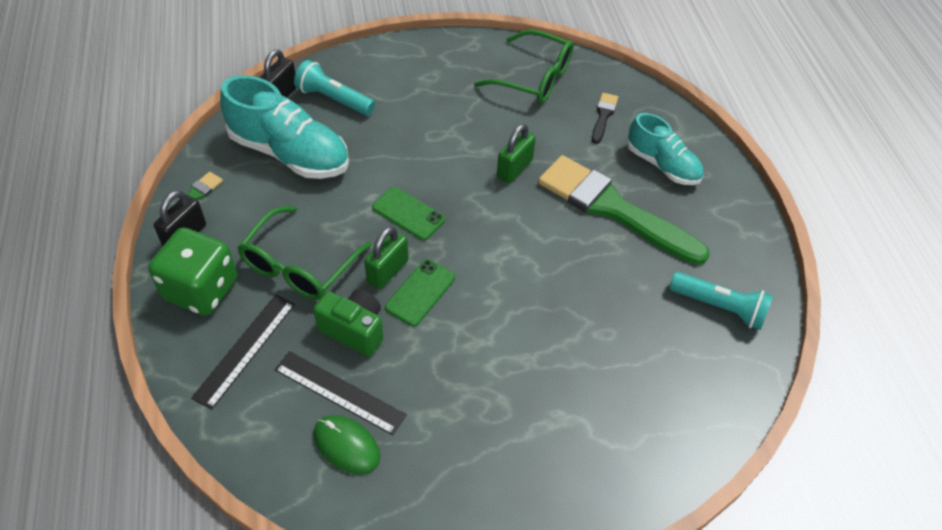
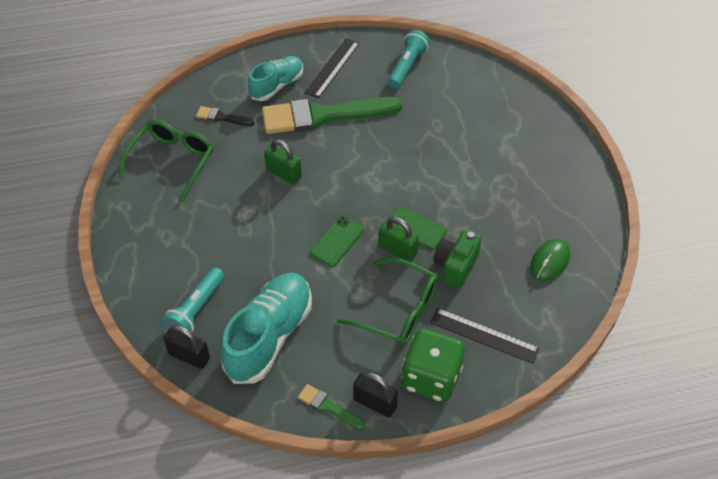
camera: 90 degrees left, 0 degrees up
black ruler [275,351,407,435] -> black ruler moved to [305,38,360,98]
green brush [538,155,710,265] -> green brush turned 45 degrees clockwise [262,97,403,134]

